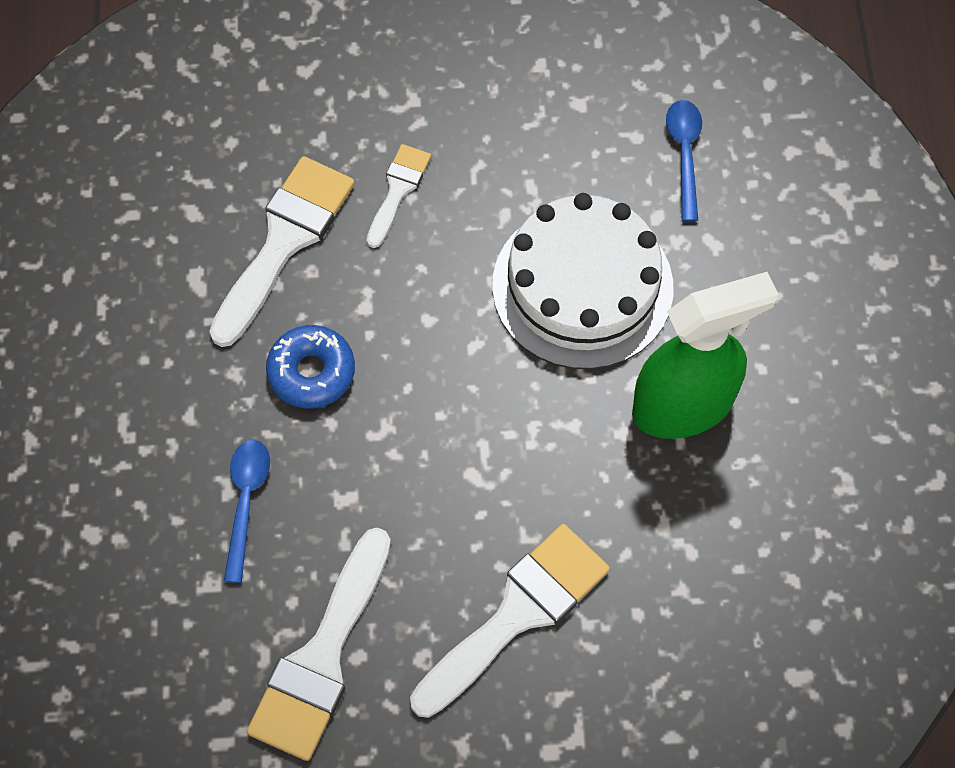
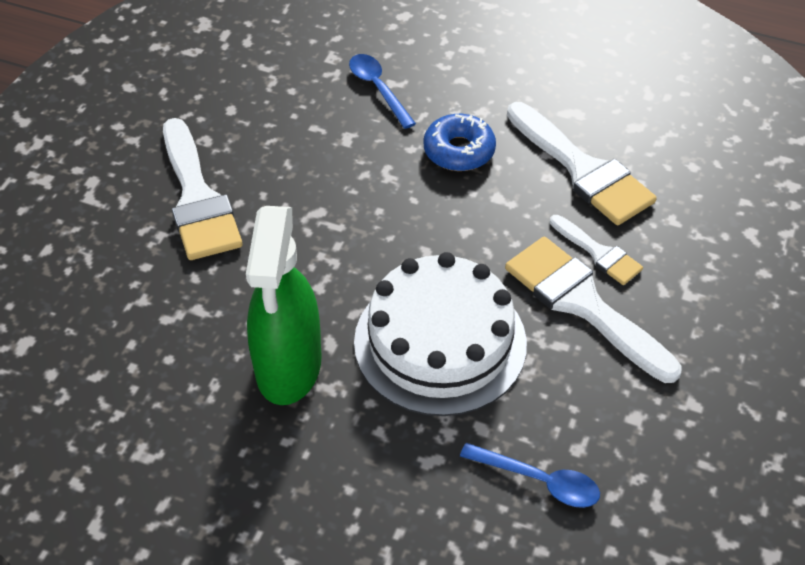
camera: 115 degrees right, 15 degrees down
blue spoon [224,440,270,583] -> blue spoon turned 150 degrees counterclockwise [349,54,416,129]
white brush [247,527,391,761] -> white brush moved to [505,237,682,383]

